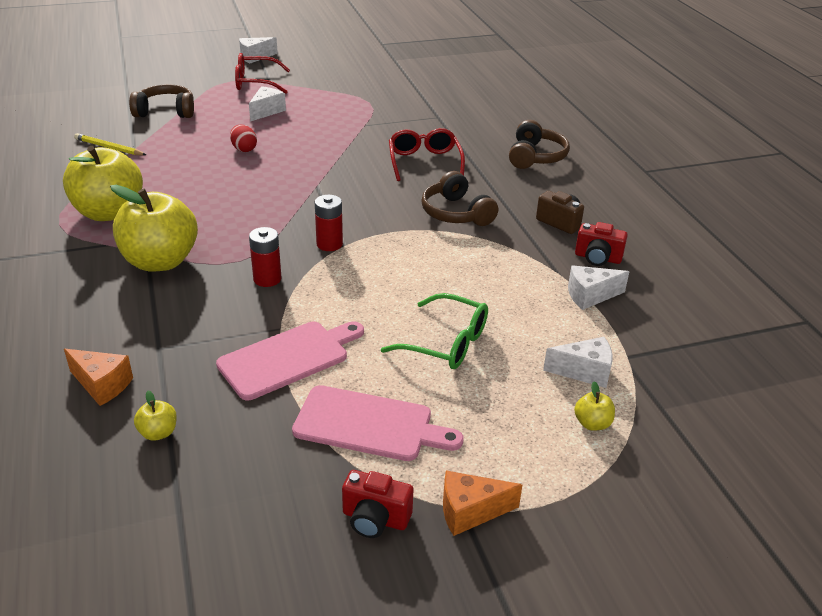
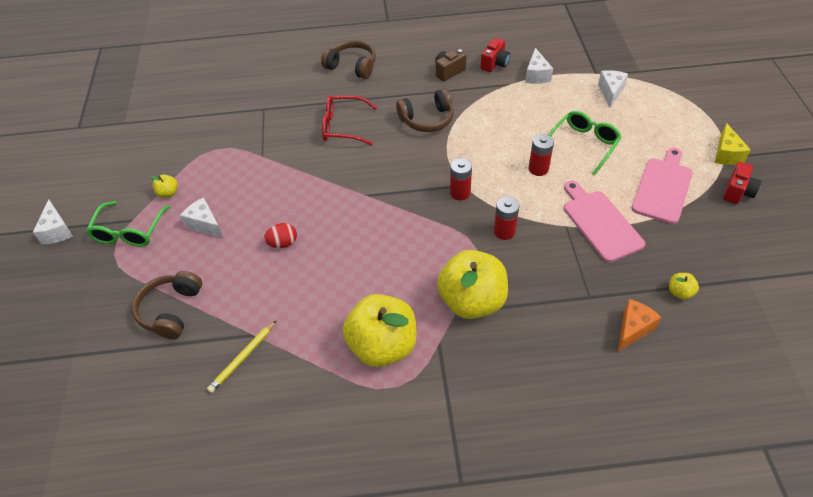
camera: 75 degrees left, 15 degrees up
red glasses [235,53,290,94] -> green glasses [86,201,170,247]
orange cheese [443,470,522,536] -> yellow cheese [714,123,751,165]
yellow apple [574,381,615,431] -> yellow apple moved to [150,174,178,198]
none -> red battery [529,134,554,176]

